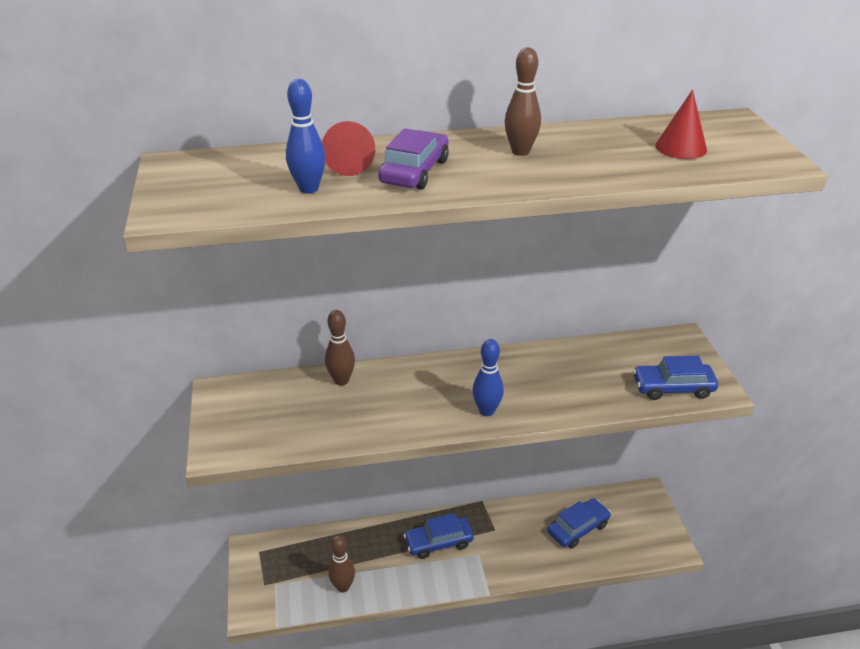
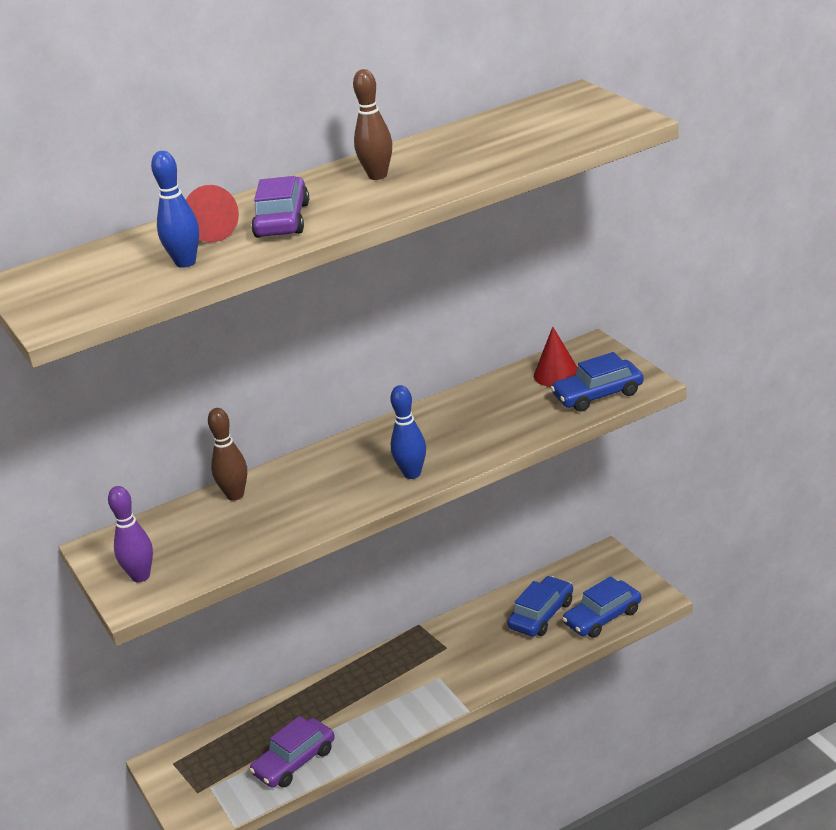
camera: 15 degrees left, 5 degrees down
brown bowling pin [328,535,355,593] -> purple car [250,716,335,788]
blue car [403,513,474,559] -> blue car moved to [562,576,641,638]
red cone [655,90,707,159] -> red cone moved to [534,327,578,387]
none -> purple bowling pin [108,486,153,582]

